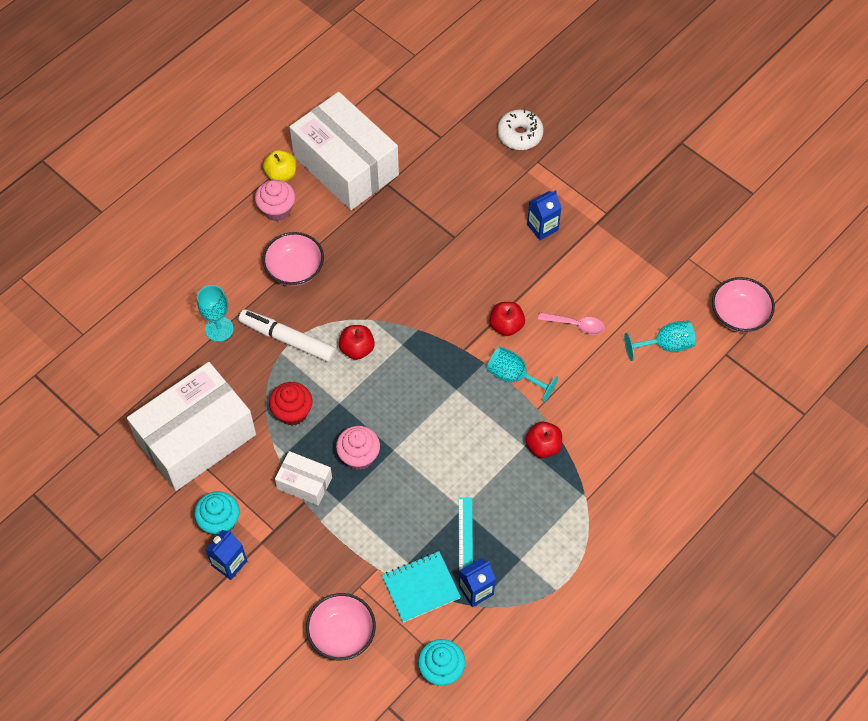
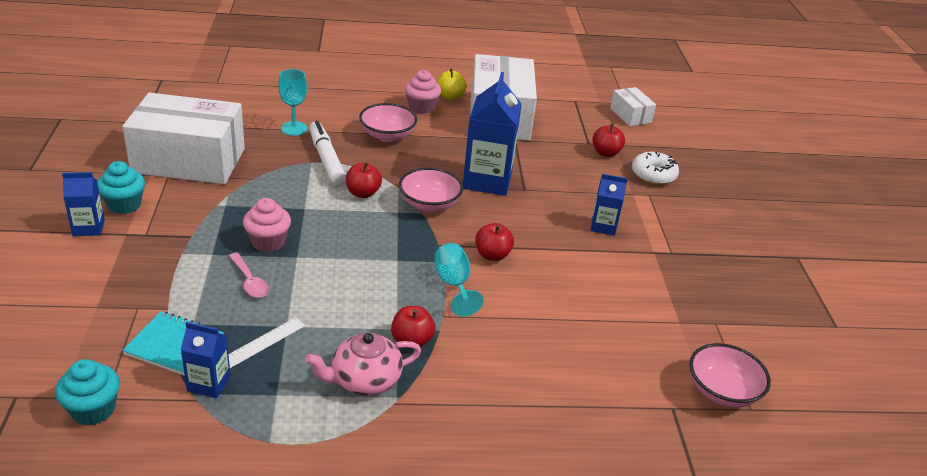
camera: 40 degrees right, 25 degrees down
red cupcake [269,382,312,426] -> none
white box [275,451,332,505] -> white box moved to [610,87,656,126]
pink bowl [306,593,376,660] -> pink bowl moved to [399,167,463,212]
turquoise ruler [459,497,473,570] -> white ruler [228,317,305,368]
pink spoon [538,312,605,335] -> pink spoon moved to [229,252,269,298]
turquoise goblet [624,320,696,361] -> none
none -> pink teapot [305,332,421,396]
none -> blue carton [463,72,522,196]
none -> red apple [593,124,625,157]

